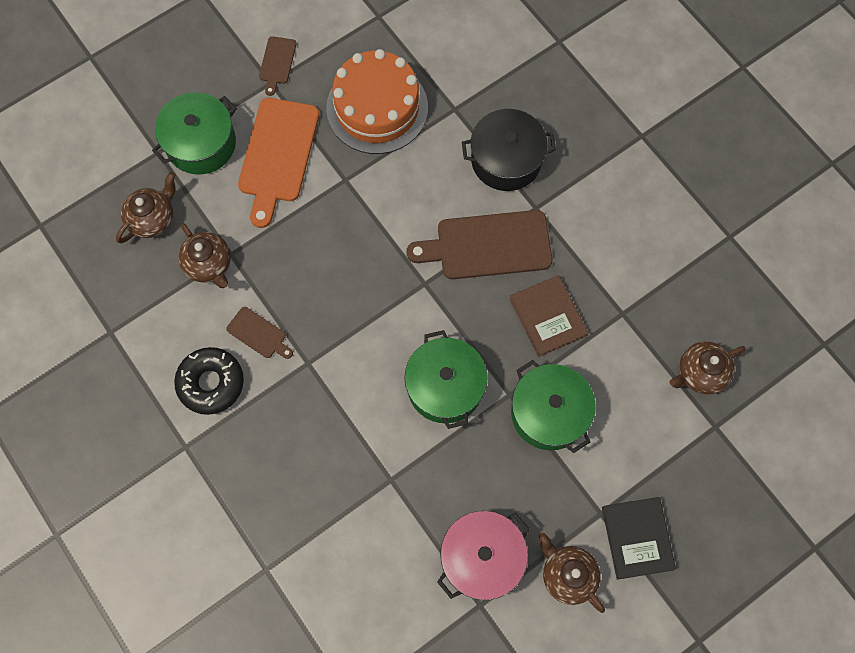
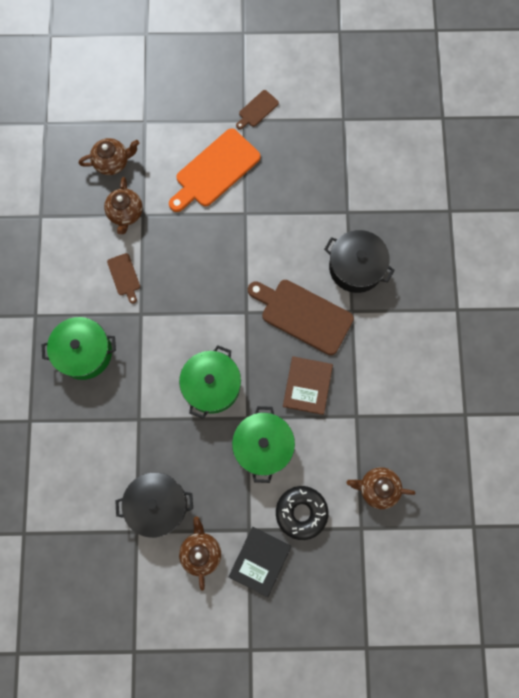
camera: 35 degrees right, 5 degrees up
green pot [152,92,237,175] -> green pot moved to [41,317,116,380]
black donut [174,347,244,415] -> black donut moved to [276,486,328,540]
orange cake [326,49,428,154] -> none
pink pot [437,511,530,600] -> black pot [115,472,193,538]

